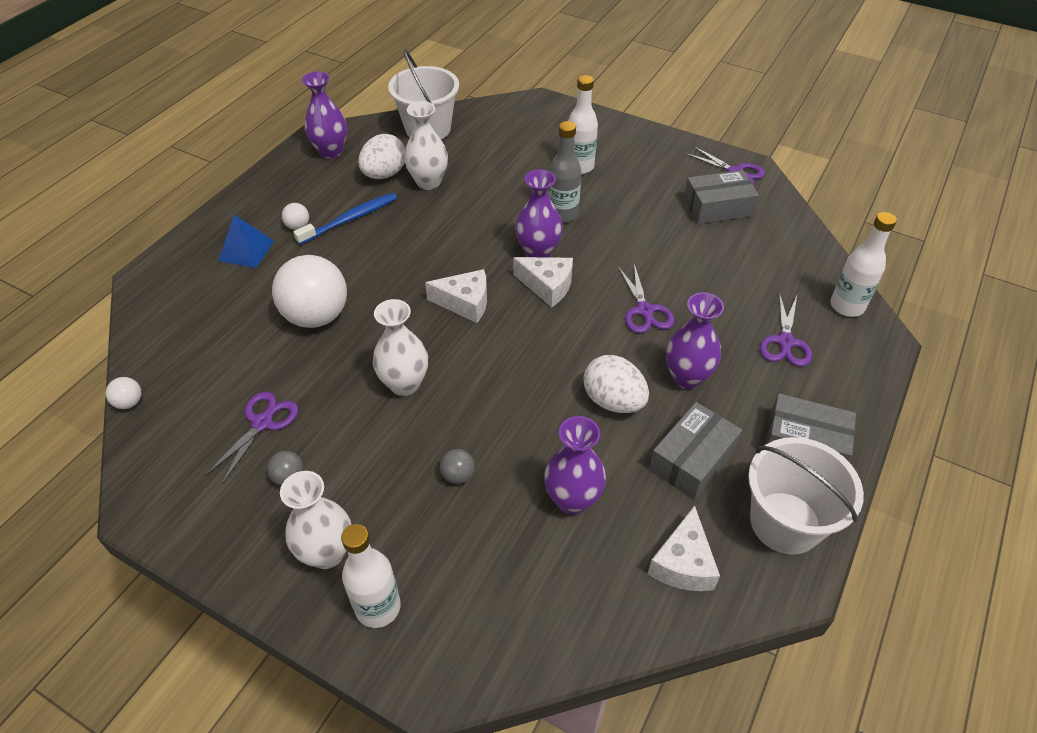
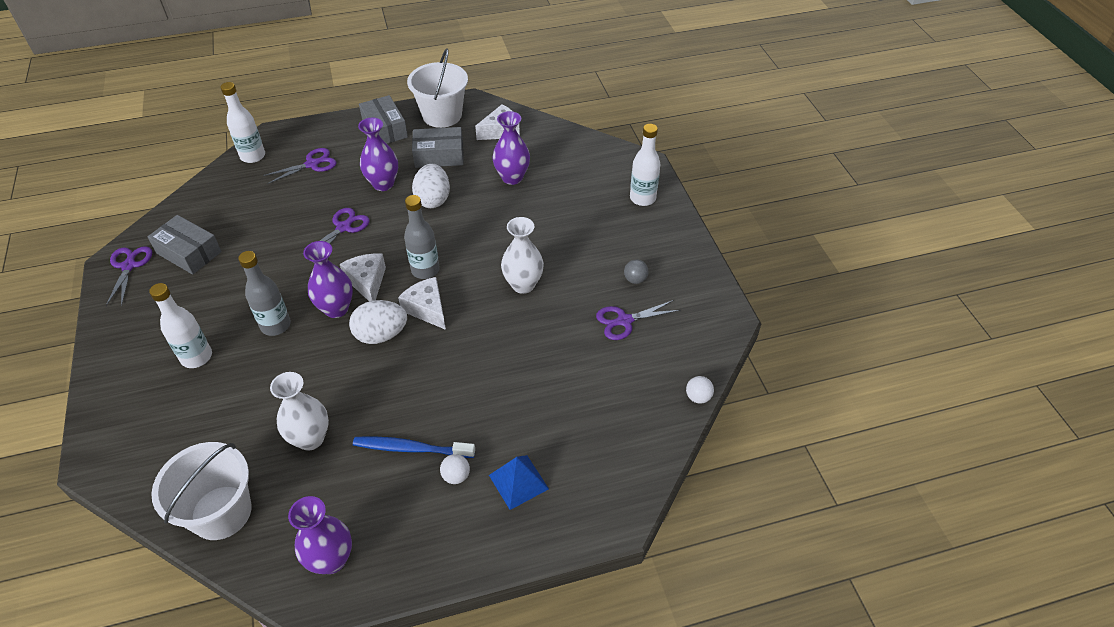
camera: 135 degrees left, 0 degrees up
white ball [272,255,347,328] -> none
white vase [280,471,351,569] -> none
white egg [358,134,405,179] -> white egg moved to [349,300,407,344]
grey ball [440,449,475,484] -> none
none -> grey bottle [404,195,440,279]

